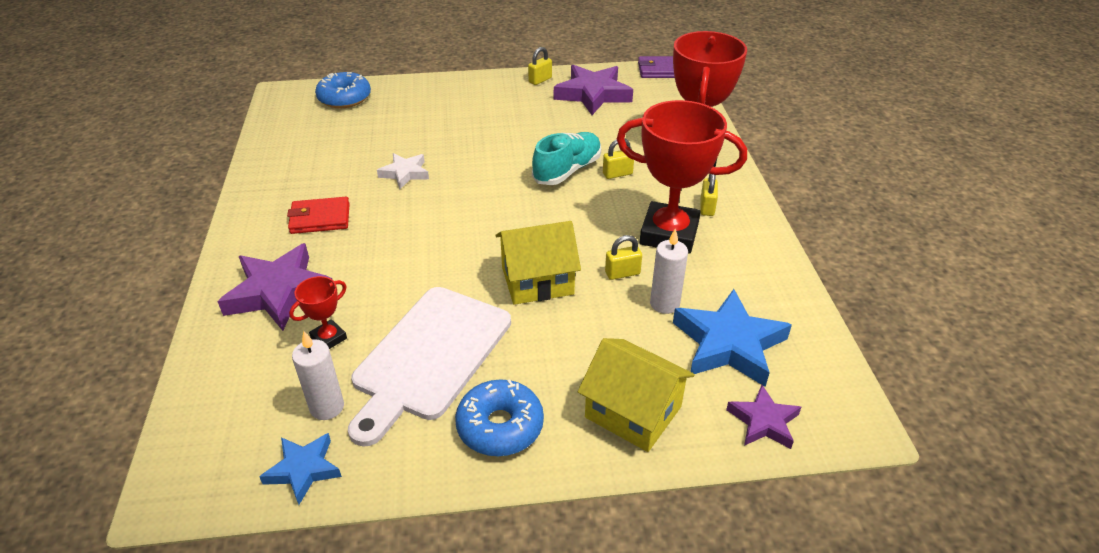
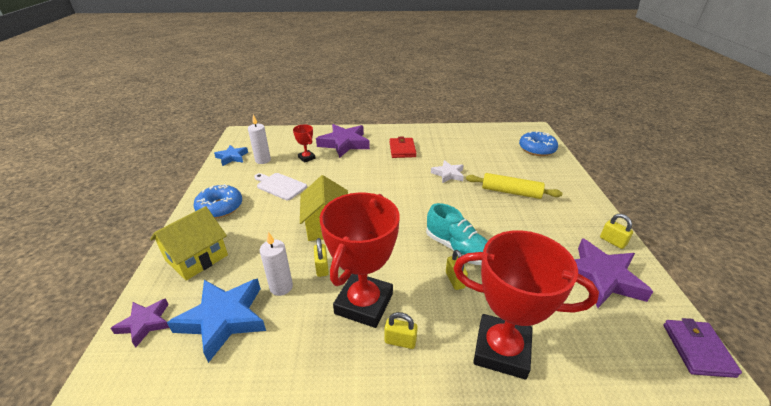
camera: 95 degrees right, 5 degrees down
white cutting board [348,287,511,447] -> white cutting board [254,173,307,200], size x0.54
none -> yellow rolling pin [466,173,563,199]

